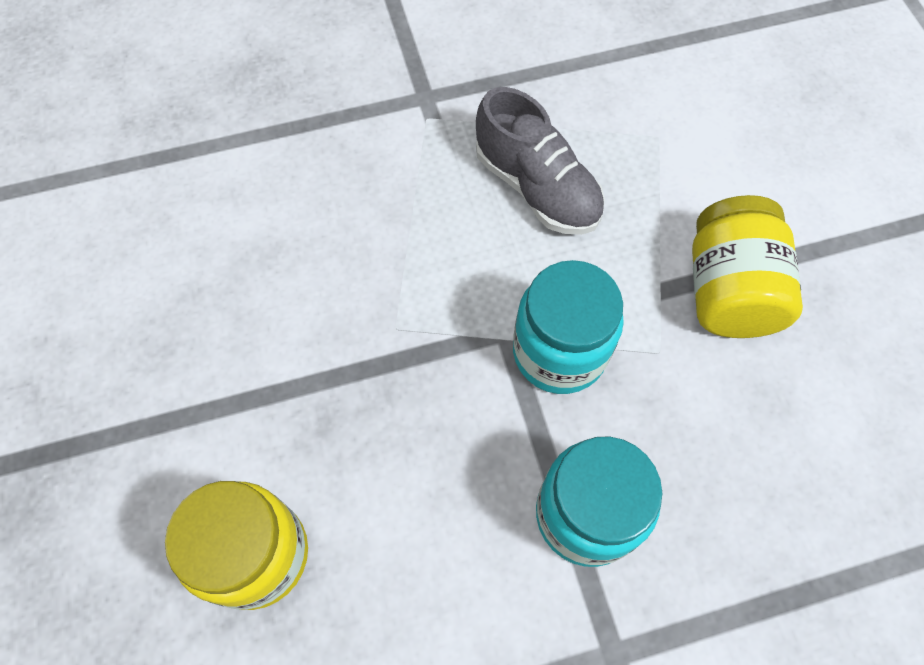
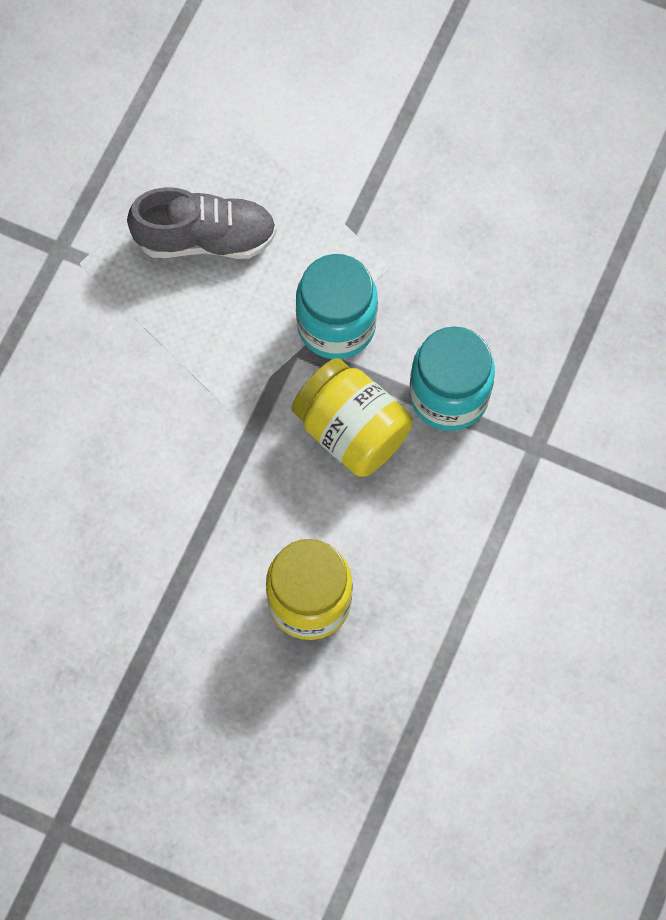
camera: 50 degrees left, 5 degrees up
yellow jar [692,195,803,338] -> yellow jar moved to [292,358,413,477]

